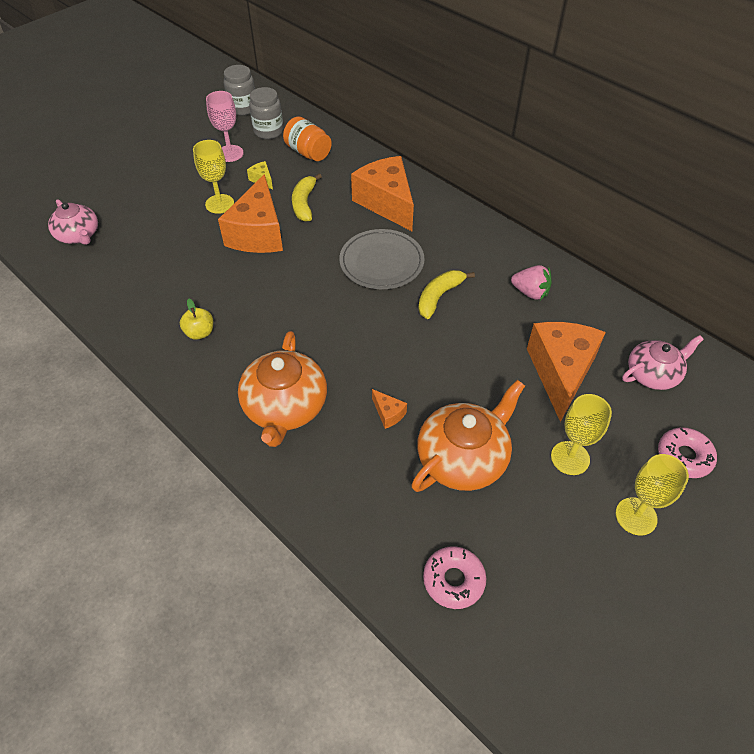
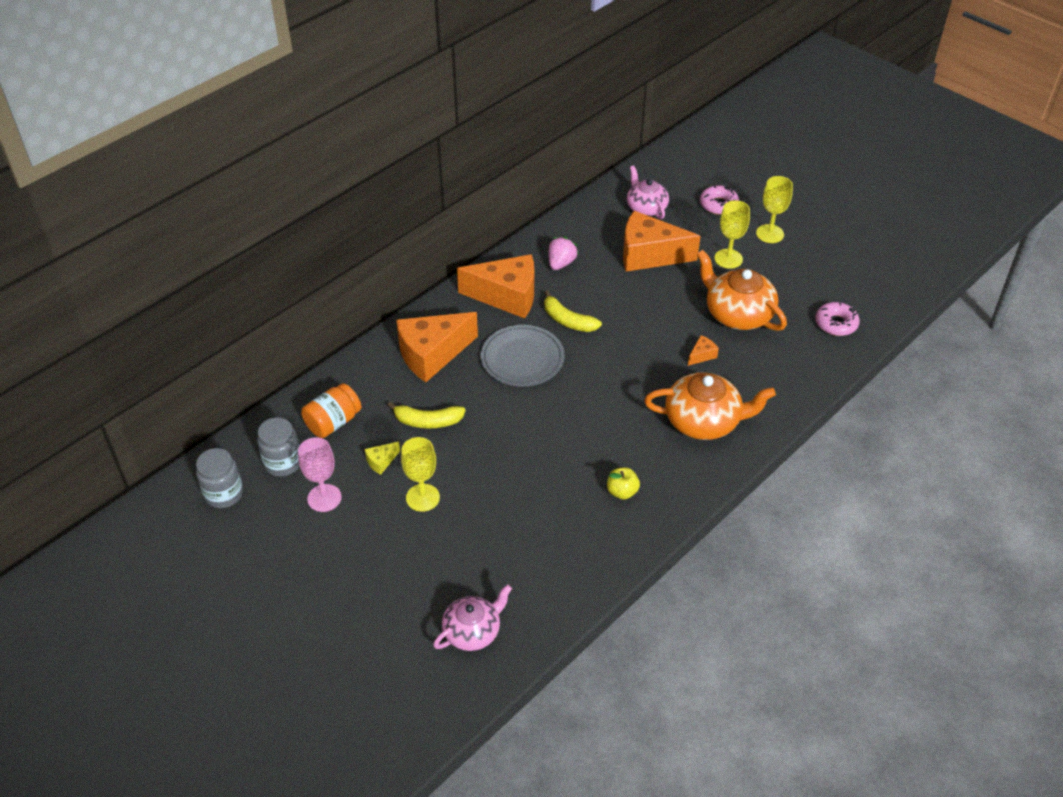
camera: 90 degrees left, 5 degrees down
orange cheese [218,174,283,253] -> orange cheese moved to [457,254,534,318]

